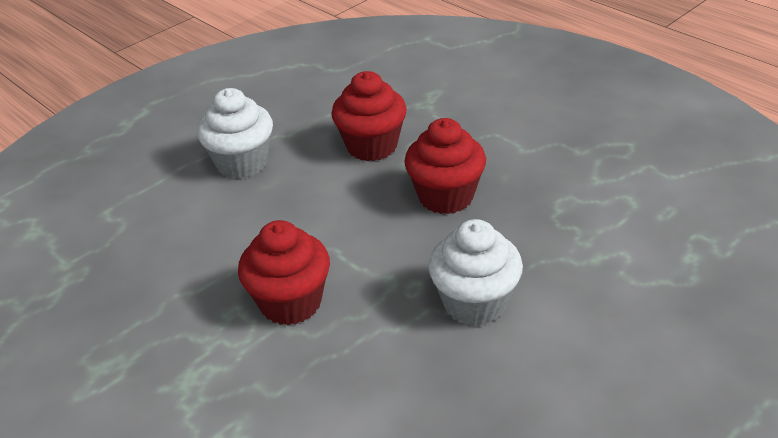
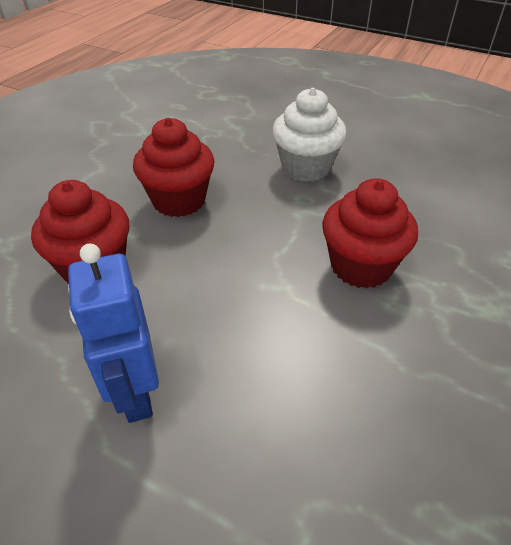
camera: 110 degrees left, 5 degrees up
white cupcake [197,88,273,179] -> blue robot [68,244,159,423]

